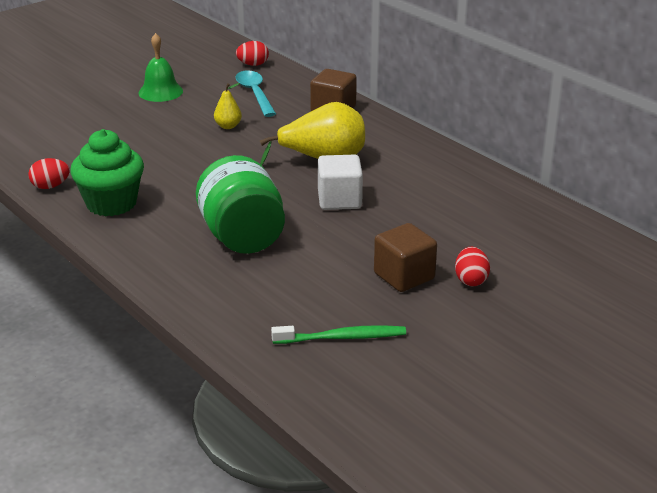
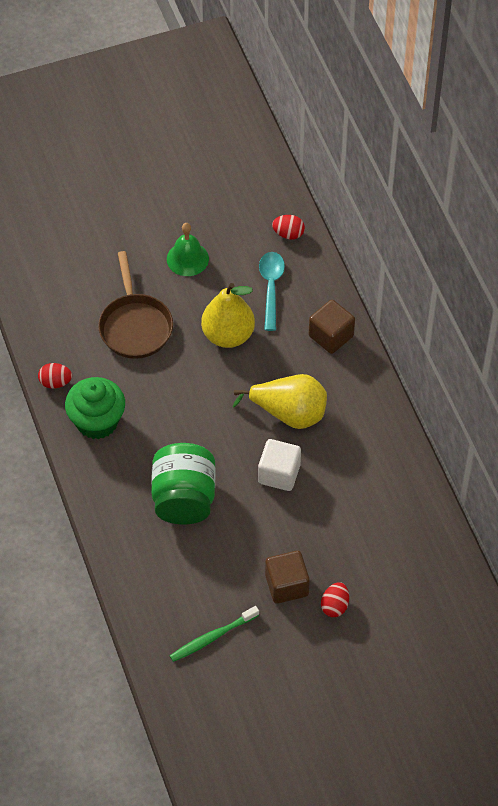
camera: 20 degrees right, 25 degrees up
yellow pear [214,83,242,129] -> yellow pear [201,283,255,348], size x2.08
green toothbrush [271,325,406,344] -> green toothbrush turned 135 degrees clockwise [170,606,259,662]
none -> brown pan [98,251,173,359]

